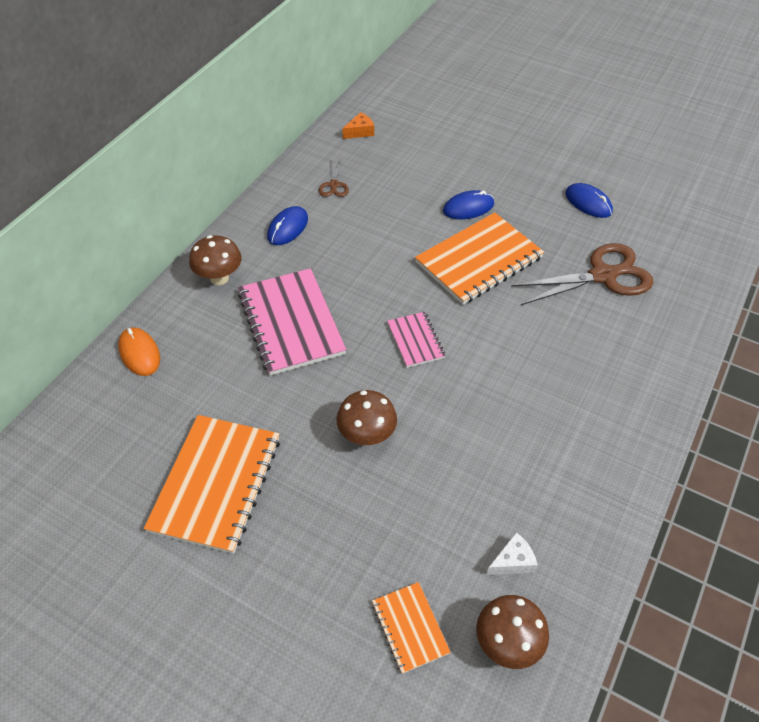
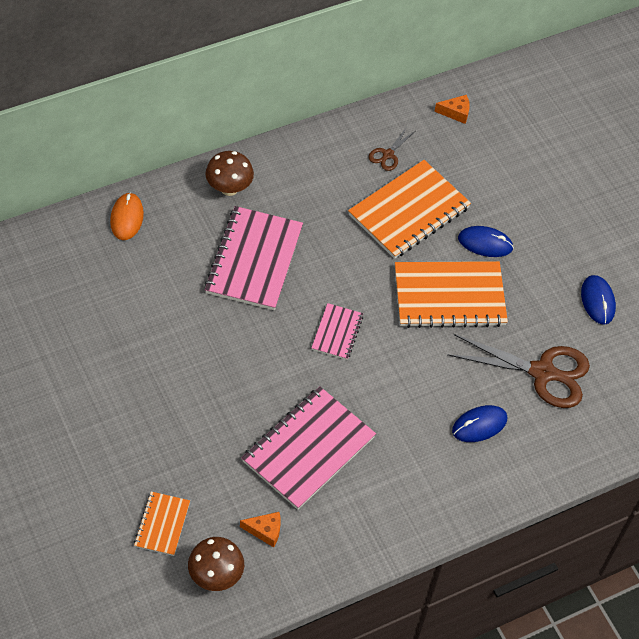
camera: 30 degrees right, 5 degrees up
orange notebook [144,415,280,554] -> orange notebook moved to [348,160,471,259]
blue mouse [267,206,308,245] -> blue mouse moved to [452,405,507,442]
brown mushroom [336,390,397,445] -> none
white cheese [486,532,538,575] -> orange cheese [240,512,281,547]
none -> pink notebook [242,387,376,510]

